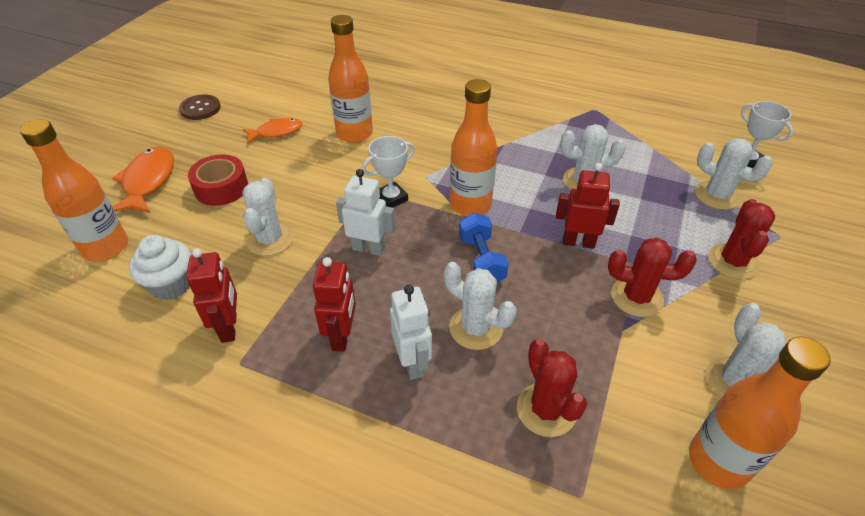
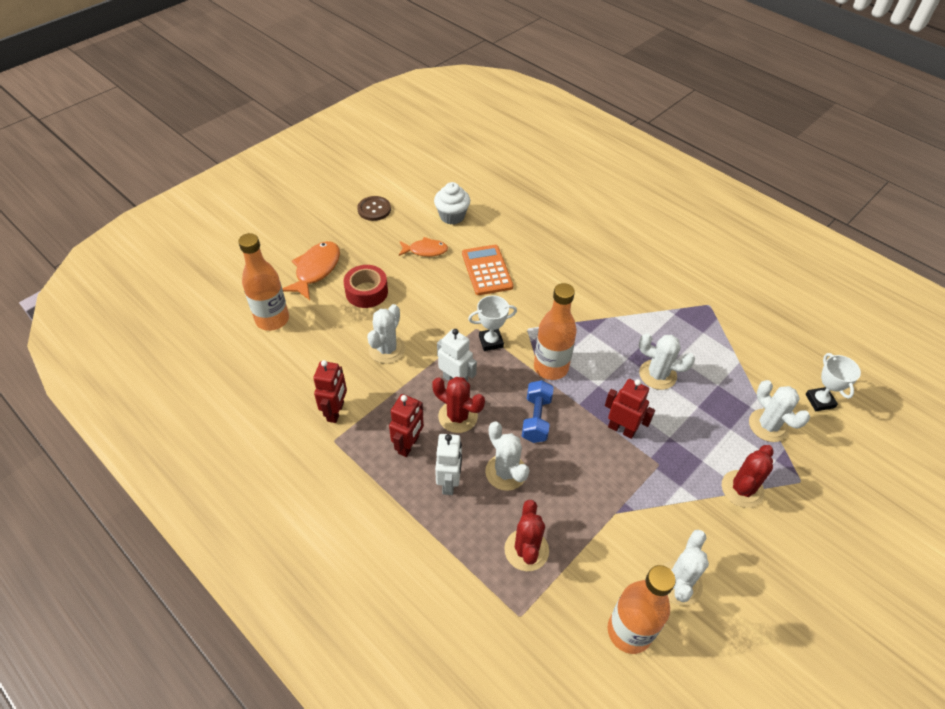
camera: 20 degrees right, 5 degrees up
white cupcake [129,235,191,300] -> white cupcake moved to [434,182,470,225]
orange bottle [328,15,373,143] -> orange calculator [462,245,513,295]
red cactus [608,238,697,317] -> red cactus moved to [432,377,485,433]

